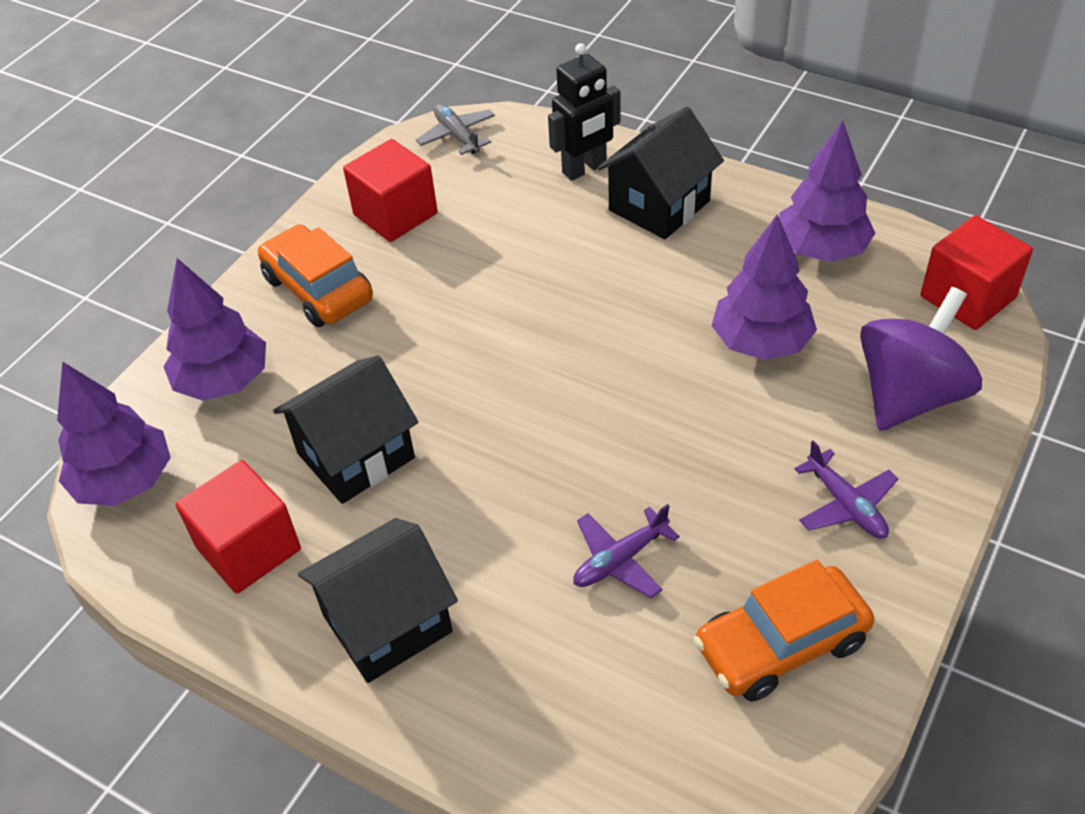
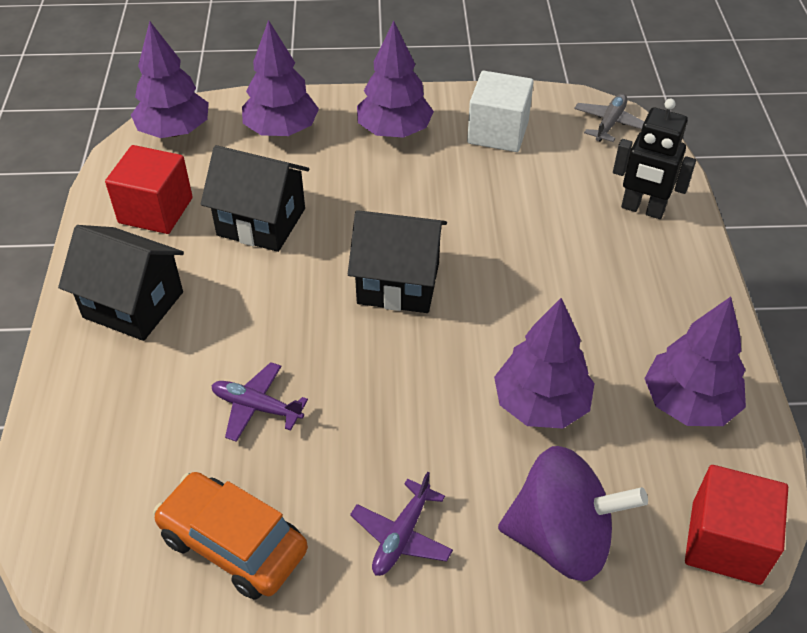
camera: 55 degrees right, 0 degrees up
orange car [258,225,373,327] -> purple tree [357,21,434,138]
red cube [343,139,438,242] -> white cube [467,71,534,152]
black house [598,107,724,239] -> black house moved to [348,210,447,313]

